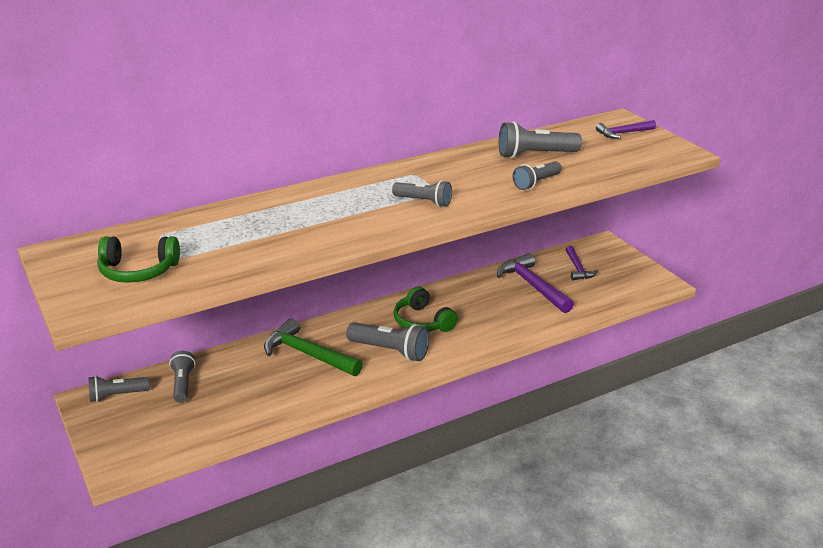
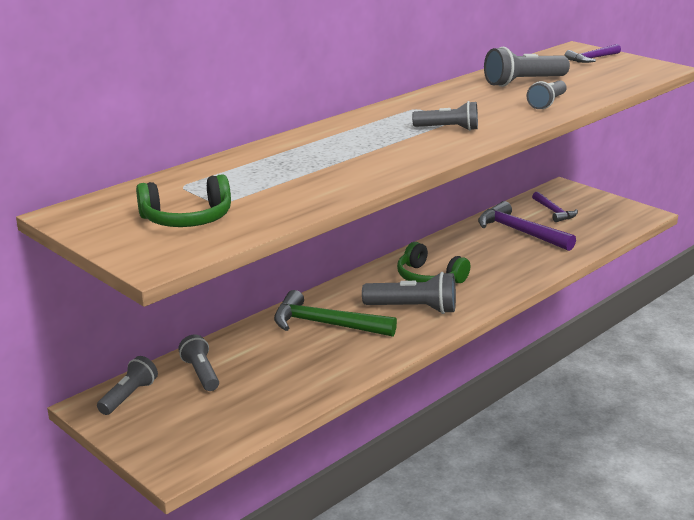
camera: 15 degrees left, 5 degrees down
grey flashlight [88,376,149,402] -> grey flashlight turned 150 degrees clockwise [97,356,158,415]

